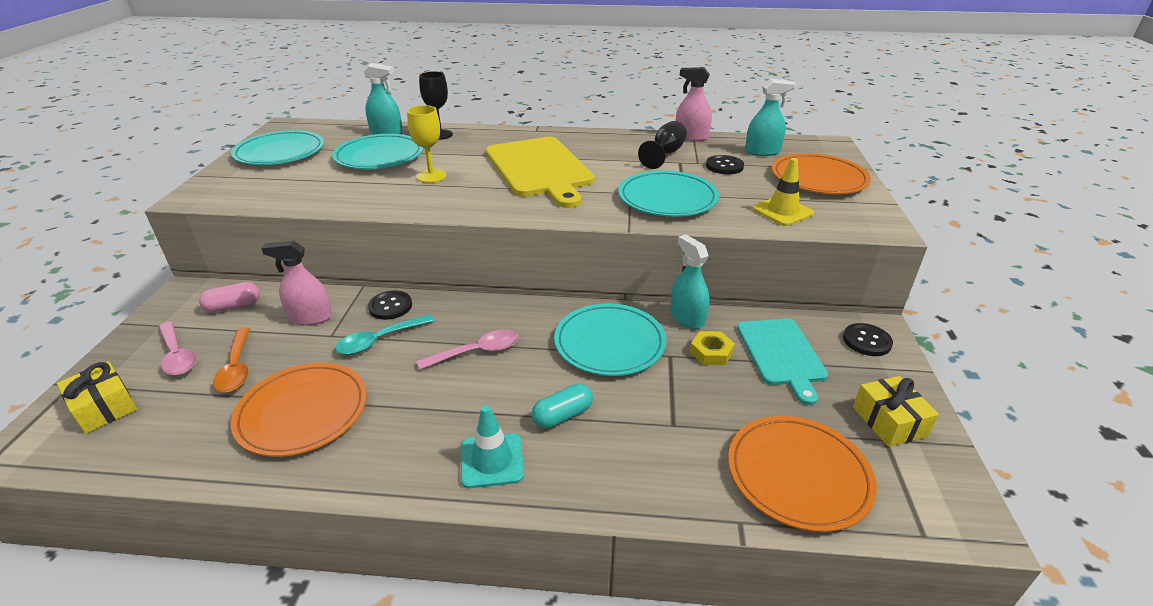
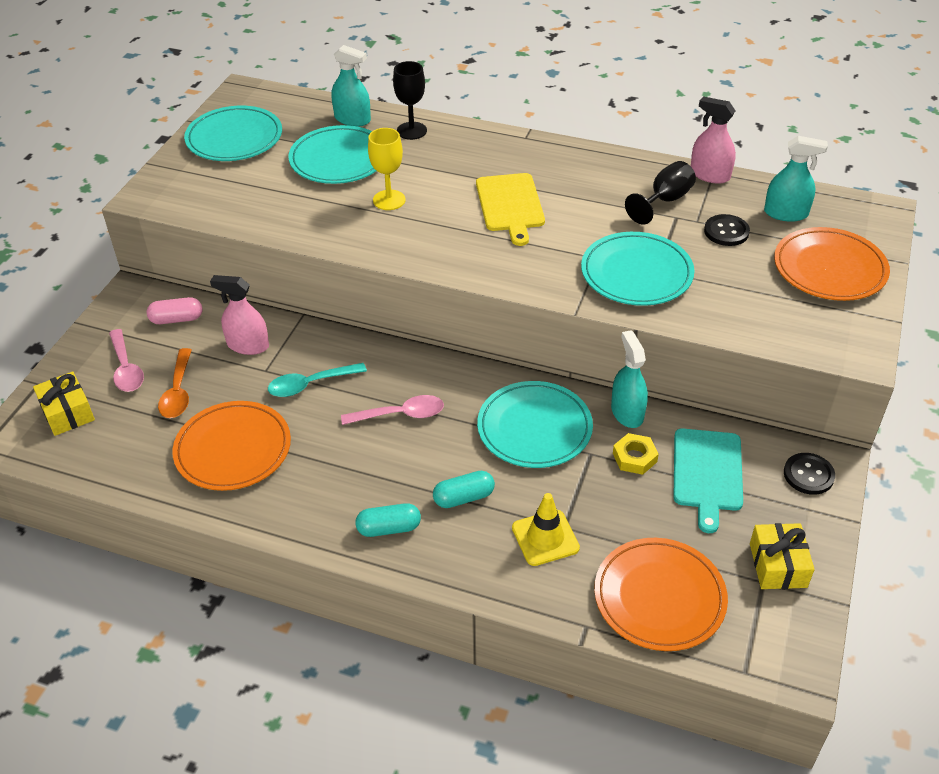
camera: 15 degrees right, 10 degrees up
black button [368,291,412,320] -> none
turquoise traffic cone [461,405,524,488] -> turquoise capsule [355,503,421,537]
yellow cutting board [486,137,595,208] -> yellow cutting board [476,173,545,246], size x0.63
yellow traffic cone [753,158,814,226] -> yellow traffic cone moved to [512,493,580,566]

